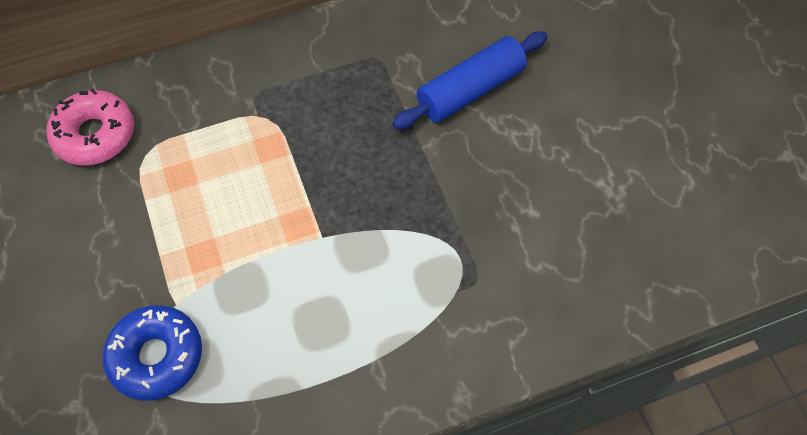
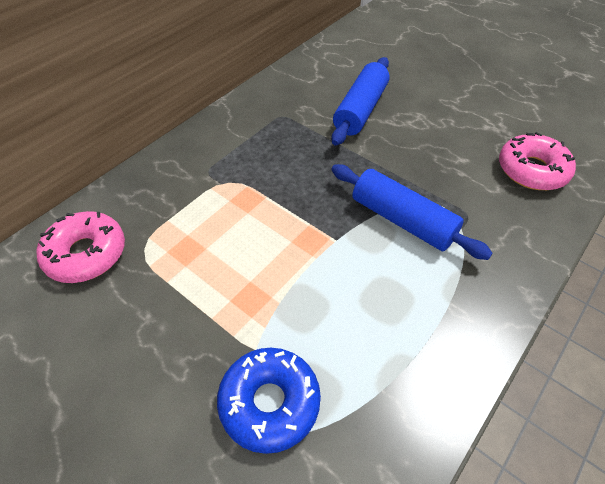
camera: 30 degrees left, 10 degrees down
none -> blue rolling pin [331,164,493,260]
none -> pink donut [499,132,576,190]

